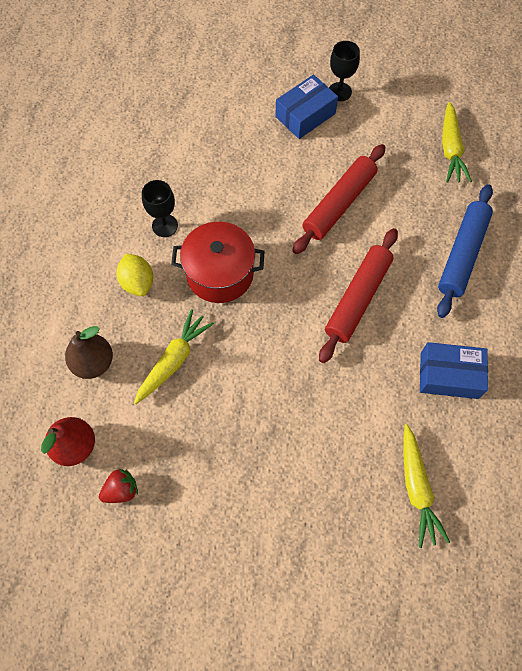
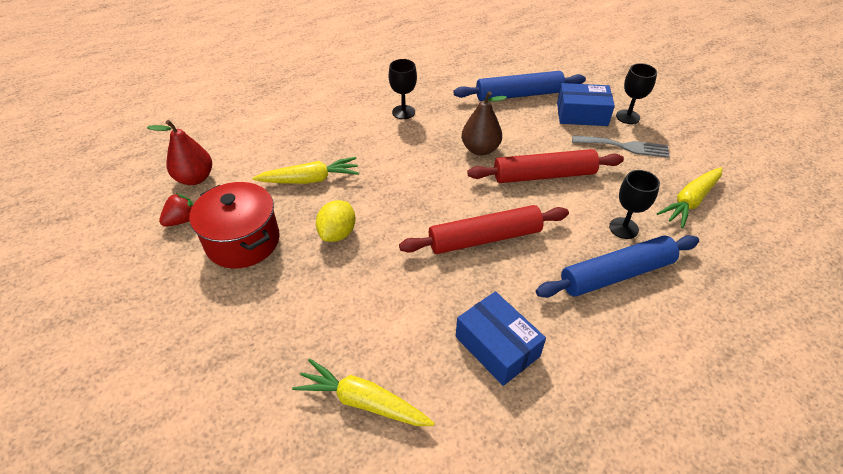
camera: 45 degrees right, 20 degrees down
brown pear [65,326,113,379] -> brown pear moved to [462,91,507,156]
red strawberry [99,469,138,503] -> red strawberry turned 60 degrees counterclockwise [159,193,194,227]
yellow lemon [117,254,153,296] -> yellow lemon moved to [316,200,355,242]
red pot [171,222,265,303] -> red pot moved to [189,182,280,269]
yellow carrot [404,424,450,548] -> yellow carrot turned 75 degrees clockwise [292,359,435,426]
none -> blue rolling pin [454,71,586,101]
none -> grey fork [572,135,670,158]
none -> black goblet [609,170,660,239]

